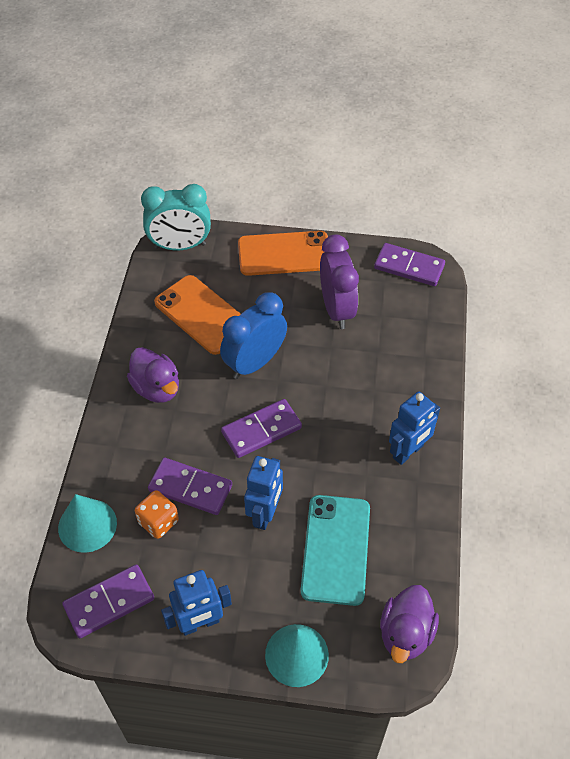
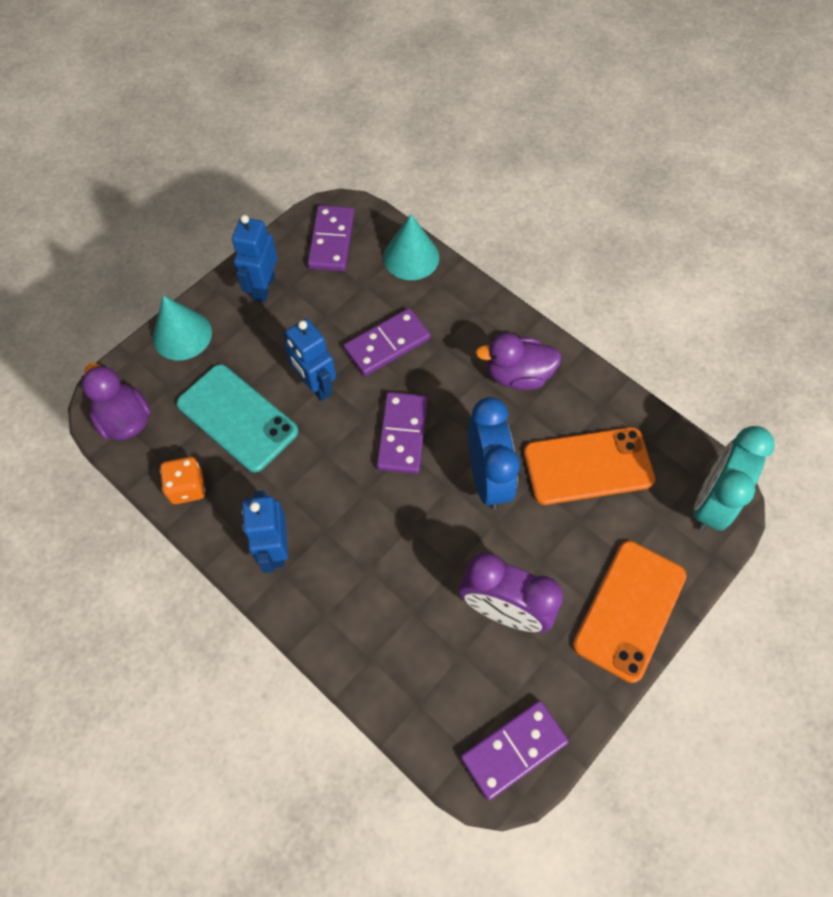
camera: 125 degrees right, 10 degrees up
orange dice [135,490,179,539] -> orange dice moved to [160,457,205,504]

